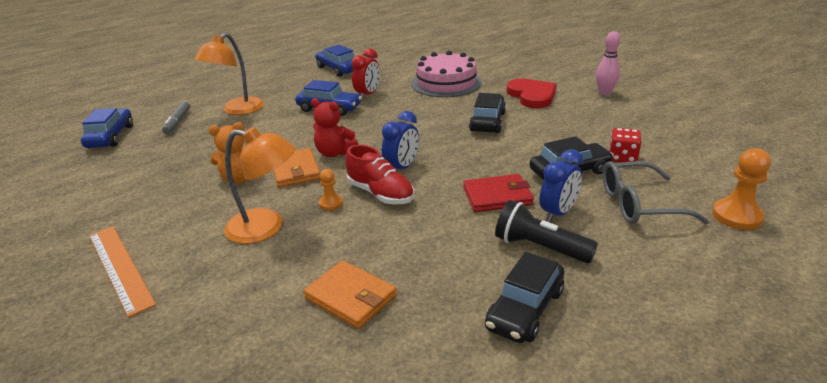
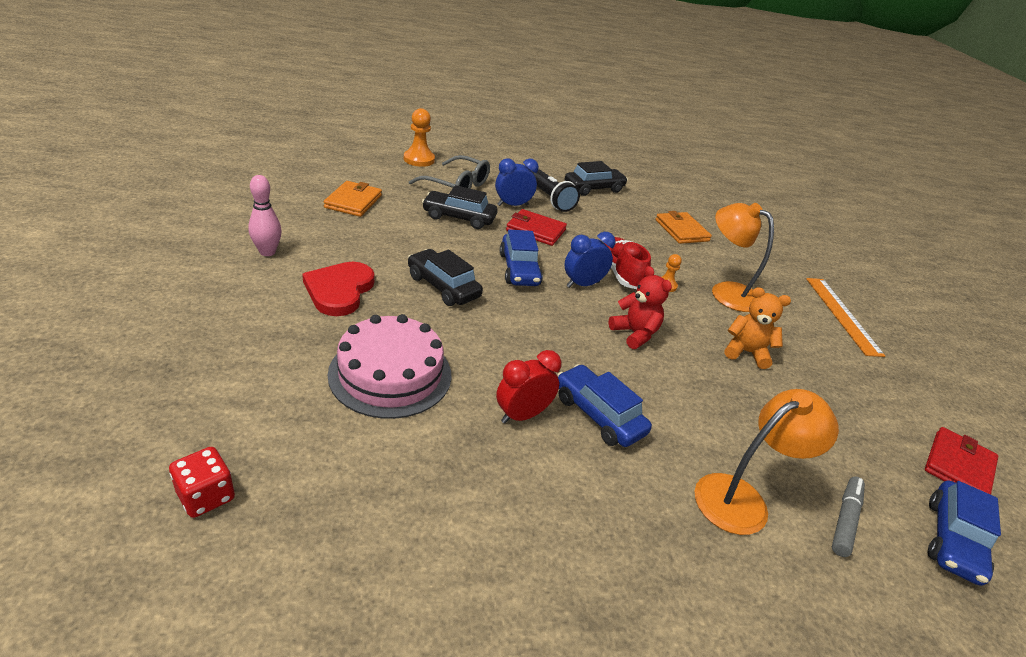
camera: 155 degrees left, 5 degrees up
orange wallet [273,148,320,188] -> orange wallet moved to [323,181,382,217]
blue car [315,45,355,77] -> blue car moved to [500,230,543,286]
black car [469,93,506,133] -> black car turned 90 degrees clockwise [408,249,483,306]
red dice [609,128,641,163] -> red dice moved to [169,447,235,518]
none -> red wallet [925,427,998,495]

